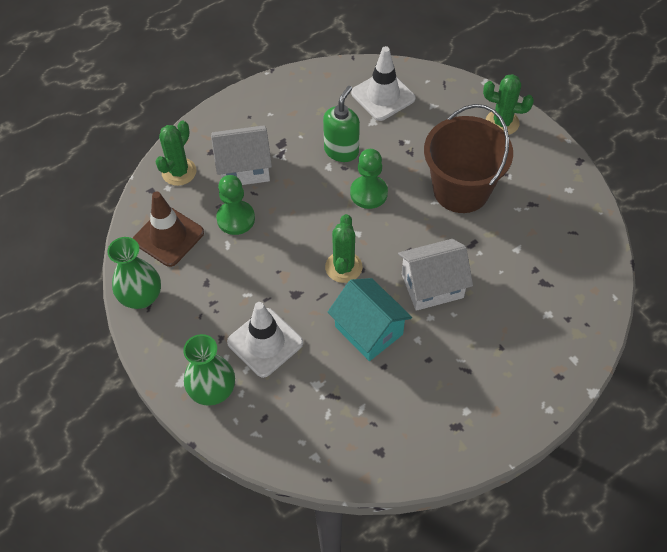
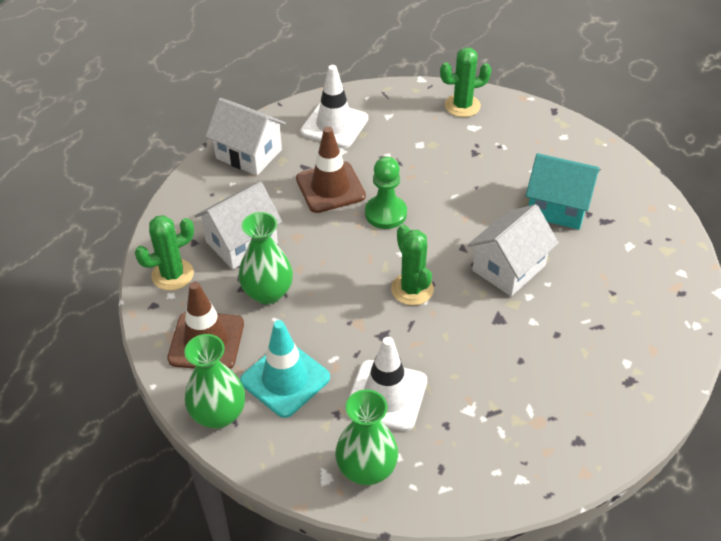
camera: 30 degrees left, 10 degrees down
green cactus [155,121,196,186] -> green cactus turned 60 degrees clockwise [135,215,194,291]
green pawn [216,175,255,235] -> green vase [238,212,293,305]
green soap dispenser [323,86,360,162] -> brown traffic cone [296,127,366,213]
turquoise house [328,278,412,361] -> turquoise house moved to [526,153,599,230]
brown bucket [424,104,513,213] -> none
none -> white house [205,98,286,176]
none -> turquoise traffic cone [240,320,330,418]

